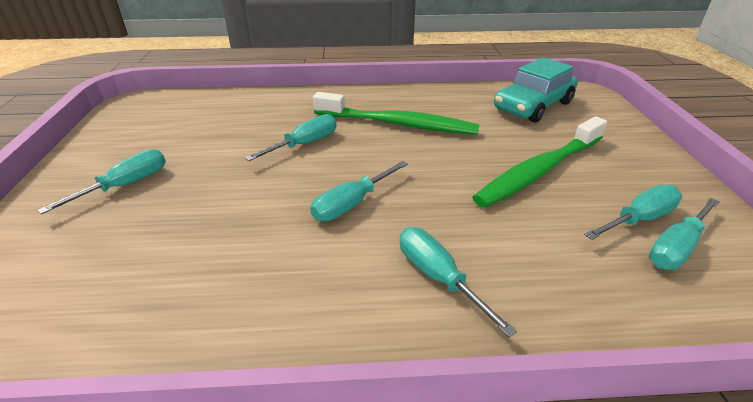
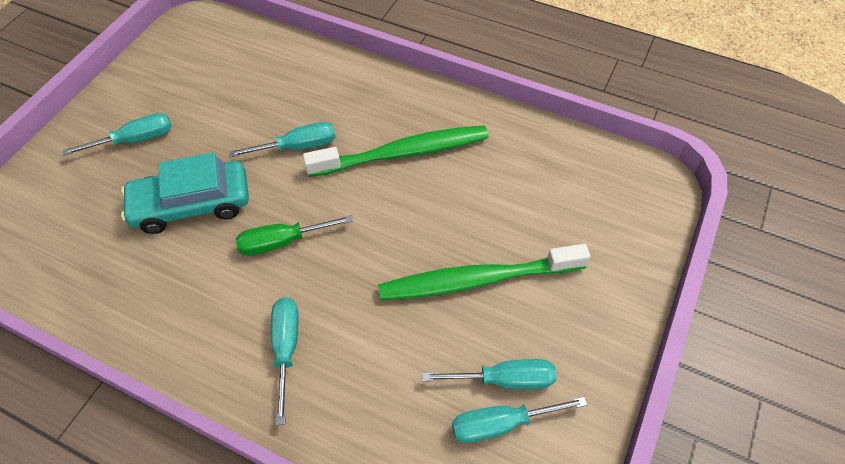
camera: 30 degrees right, 20 degrees up
turquoise screwdriver [310,161,408,221] -> green screwdriver [236,215,353,256]
green toothbrush [313,92,479,135] -> green toothbrush turned 60 degrees counterclockwise [303,125,489,177]
turquoise car [494,57,578,123] -> turquoise car moved to [121,152,249,234]

